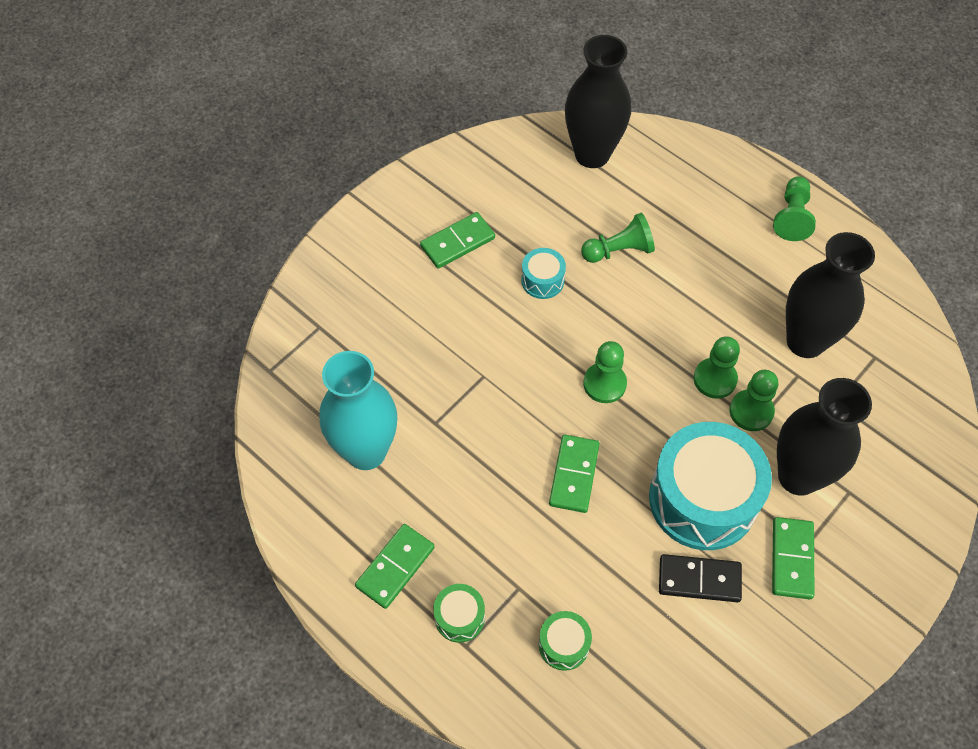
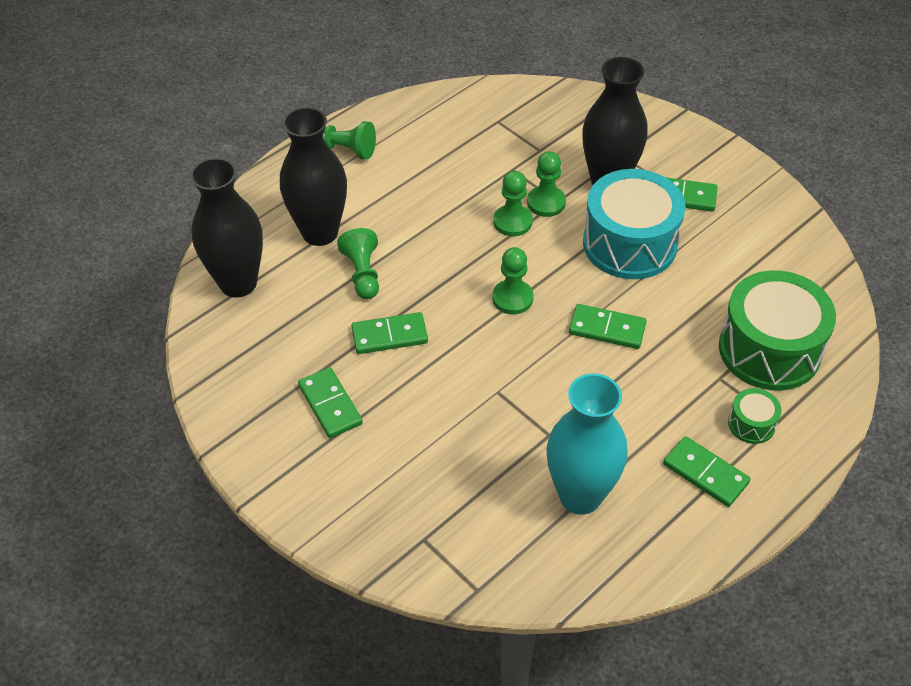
camera: 85 degrees left, 10 degrees down
turquoise drum [521,248,566,299] -> green domino [351,312,428,354]
green drum [539,611,592,671] -> green drum [719,270,836,391], size x2.26
black domino [659,554,742,602] -> none
black vase [786,232,875,358] -> black vase moved to [280,107,347,246]

